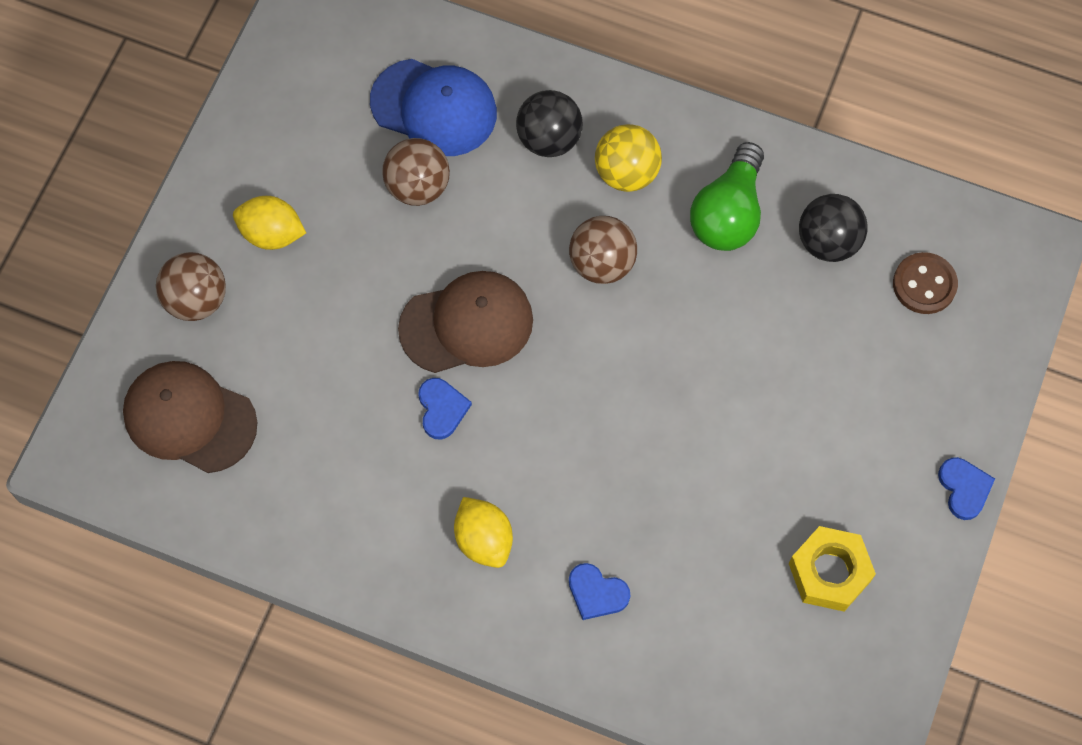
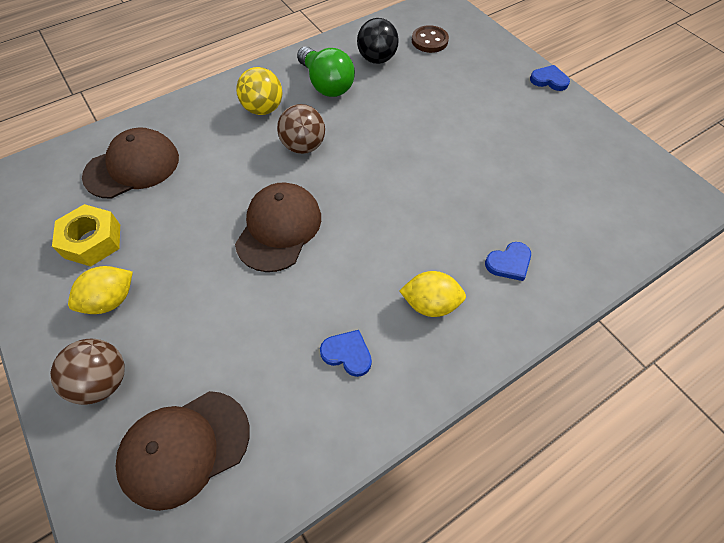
camera: 55 degrees left, 10 degrees down
blue cap [370,59,497,156] -> brown cap [82,127,179,199]
brown ball [382,138,450,206] -> none
blue heart [418,378,472,439] -> blue heart moved to [320,330,372,377]
black ball [516,90,583,157] -> none
yellow nut [789,526,876,611] -> yellow nut moved to [52,204,120,266]

